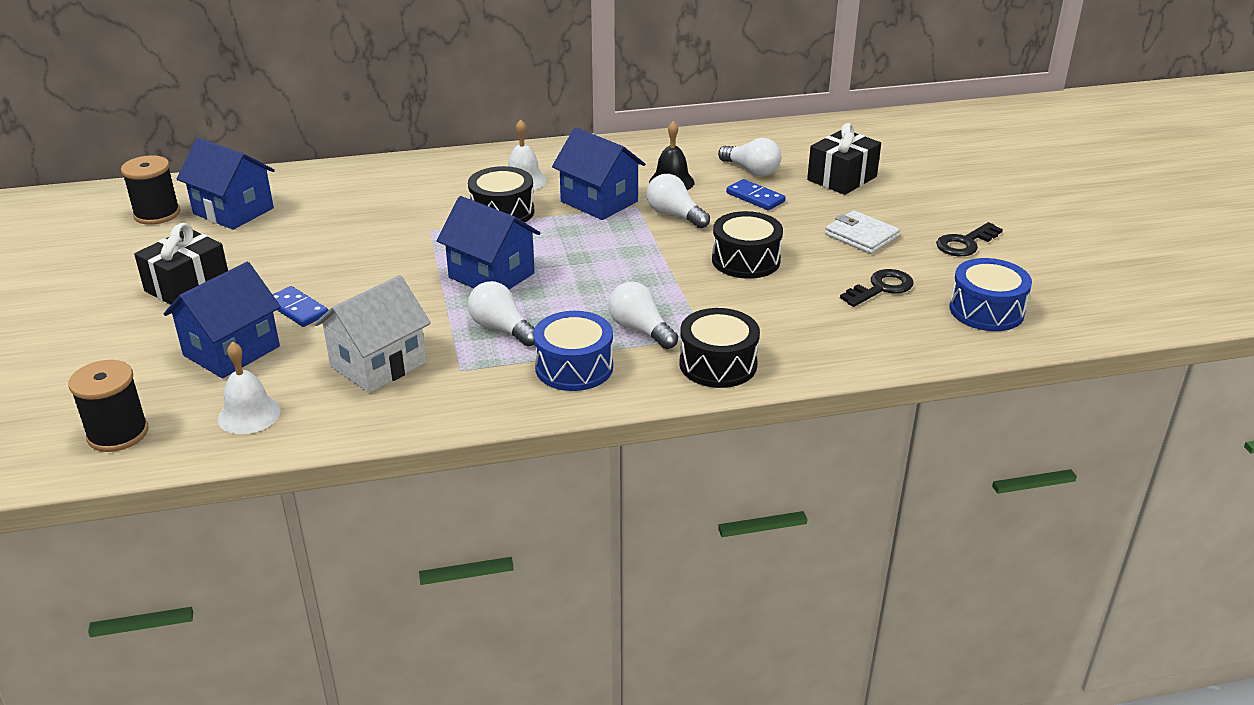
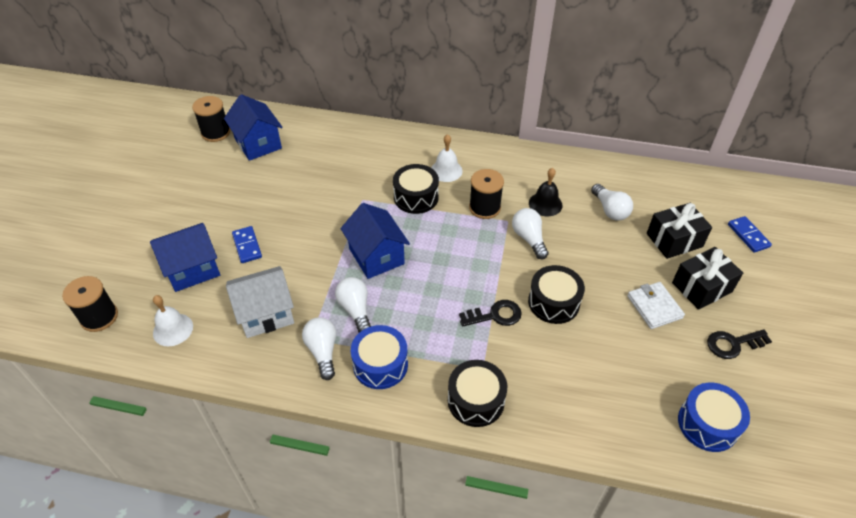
camera: 25 degrees right, 15 degrees up
black gift [134,223,228,305] -> black gift moved to [672,247,743,310]
blue house [552,127,646,220] -> black spool [469,169,504,219]
white light bulb [608,282,678,349] -> white light bulb moved to [302,317,336,380]
blue domino [726,179,786,210] -> blue domino moved to [728,216,772,253]
black key [840,269,914,307] -> black key moved to [459,300,522,327]

